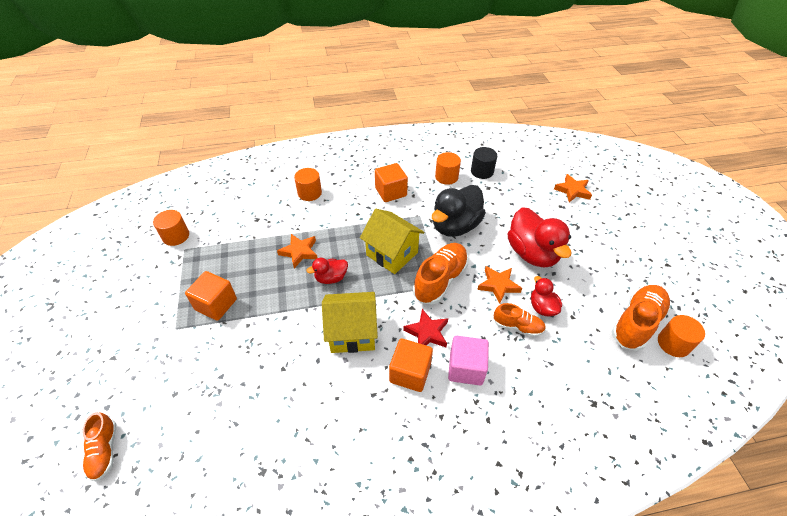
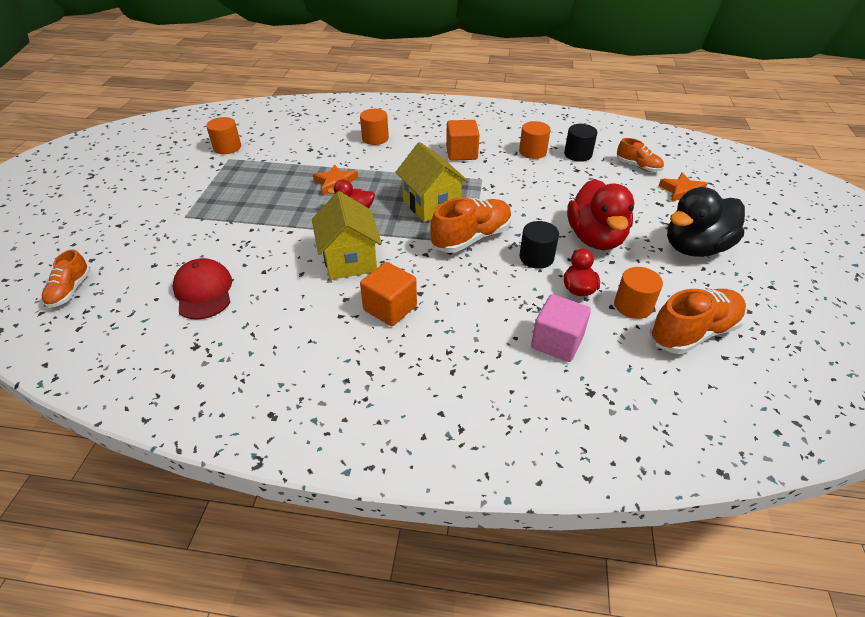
camera: 20 degrees right, 5 degrees down
orange cube [185,271,237,321] -> none
yellow house [322,292,378,353] -> yellow house turned 60 degrees clockwise [312,191,382,280]
red star [403,309,448,347] -> none
black duck [432,185,486,237] -> black duck moved to [667,187,745,257]
pink cube [448,336,489,385] -> pink cube moved to [531,294,591,362]
orange star [477,266,522,304] -> black cylinder [519,221,559,269]
orange shoe [493,303,546,337] -> orange shoe moved to [617,138,664,172]
orange cylinder [658,315,705,357] -> orange cylinder moved to [614,267,663,319]
none -> red cap [172,258,232,320]

